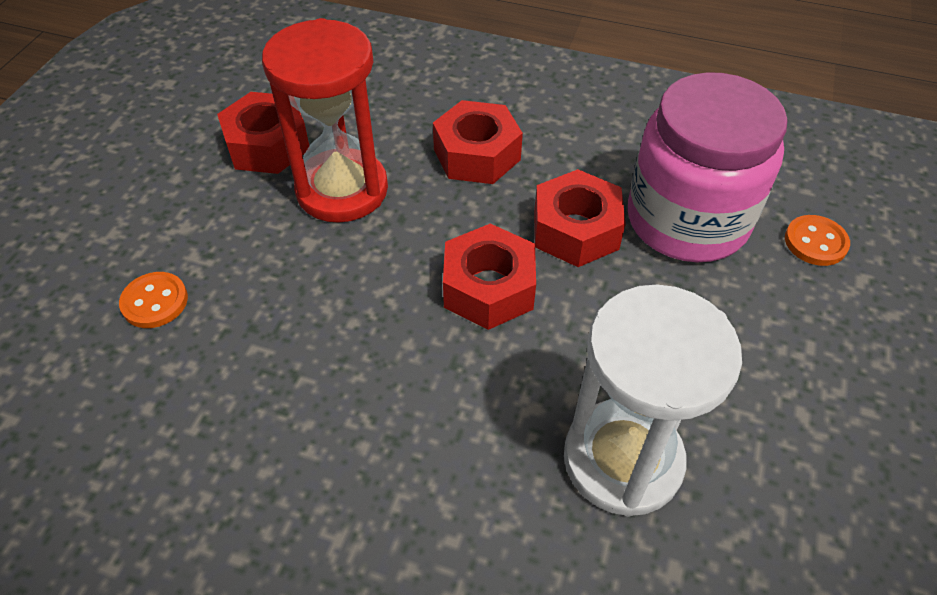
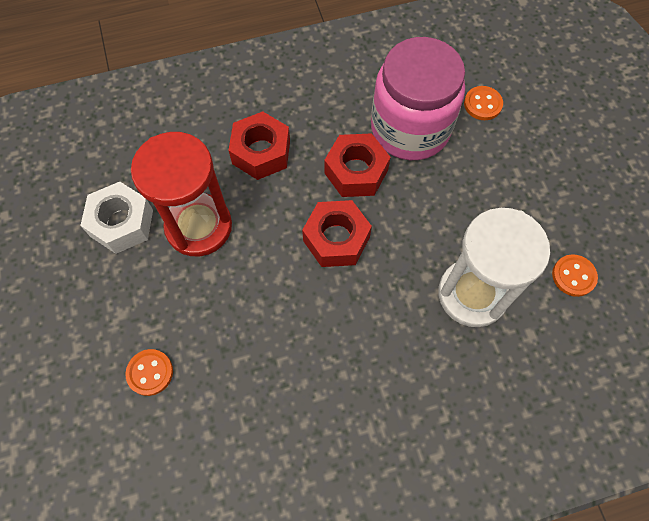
camera: 35 degrees left, 15 degrees up
red nut [217,92,309,174] -> white nut [80,182,153,254]
none -> orange button [552,254,598,297]

